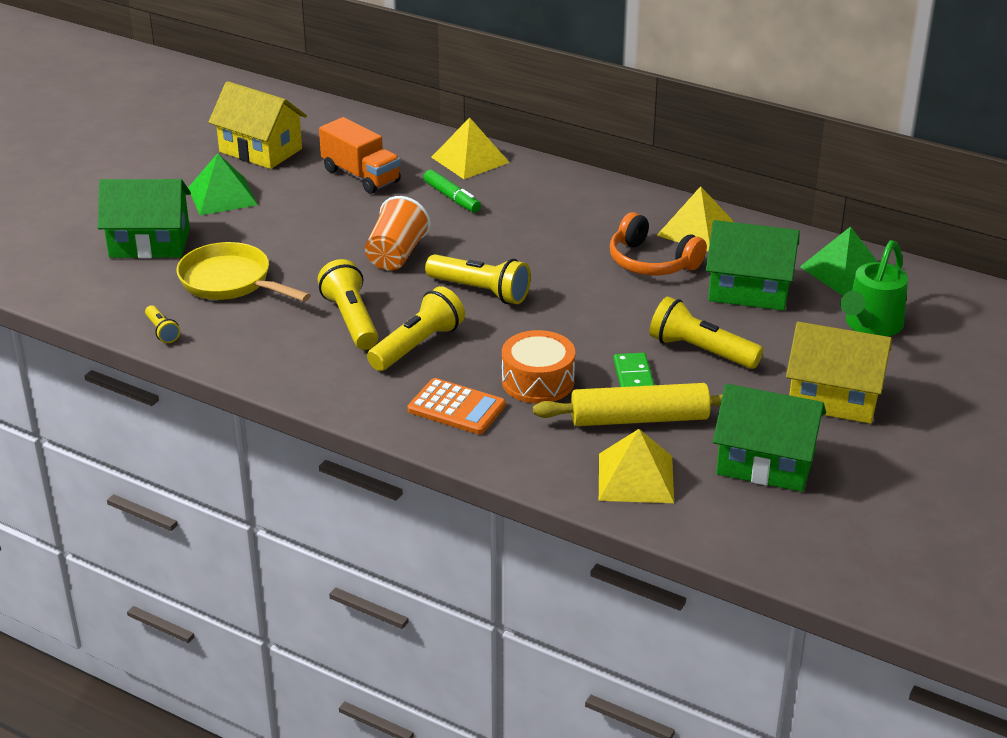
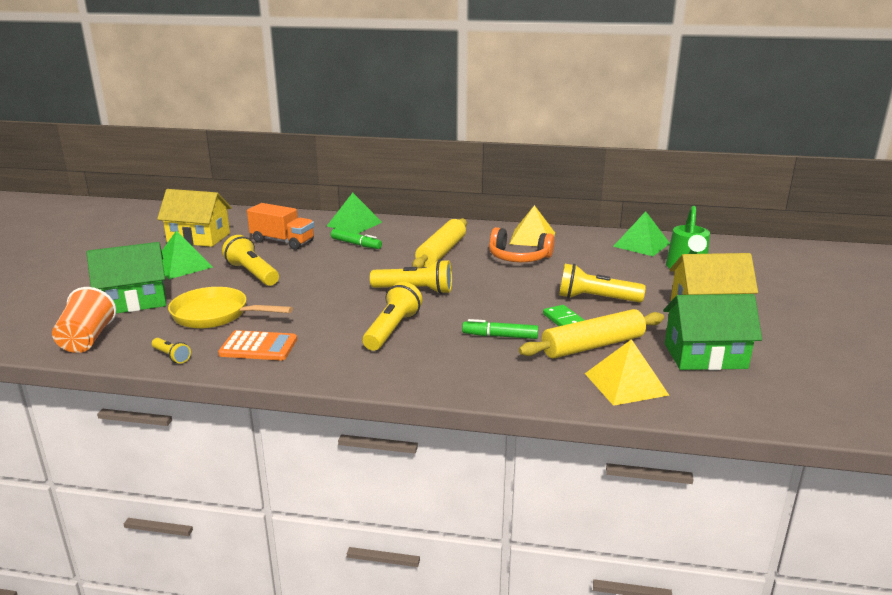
camera: 20 degrees left, 10 degrees down
yellow flashlight [318,259,378,350] -> yellow flashlight moved to [222,235,279,286]
orange cup [365,196,431,271] -> orange cup moved to [52,287,116,353]
orange calculator [408,378,506,434] -> orange calculator moved to [218,330,297,360]
yellow pyramid [431,118,510,179] -> green pyramid [327,193,382,234]
orange drum [502,330,575,404] -> green marker [462,319,538,339]
green house [706,220,800,310] -> none
none -> yellow rolling pin [413,218,467,268]

